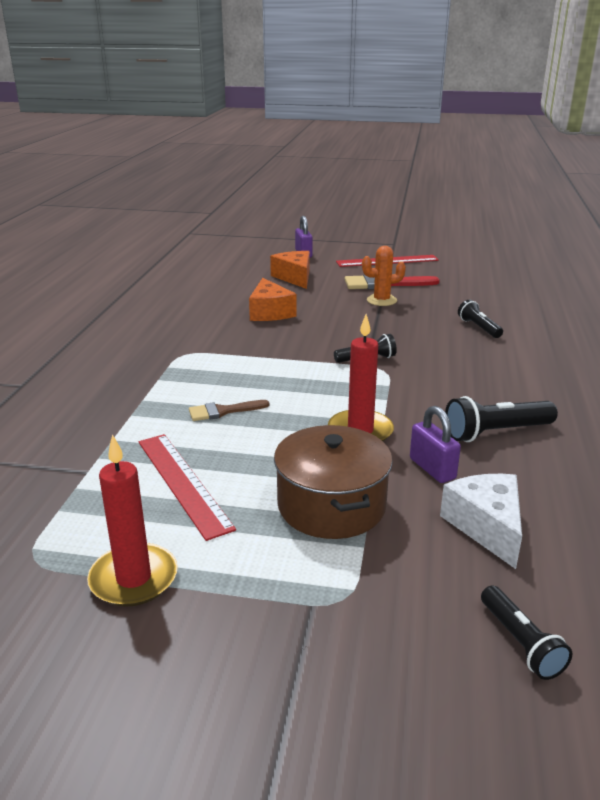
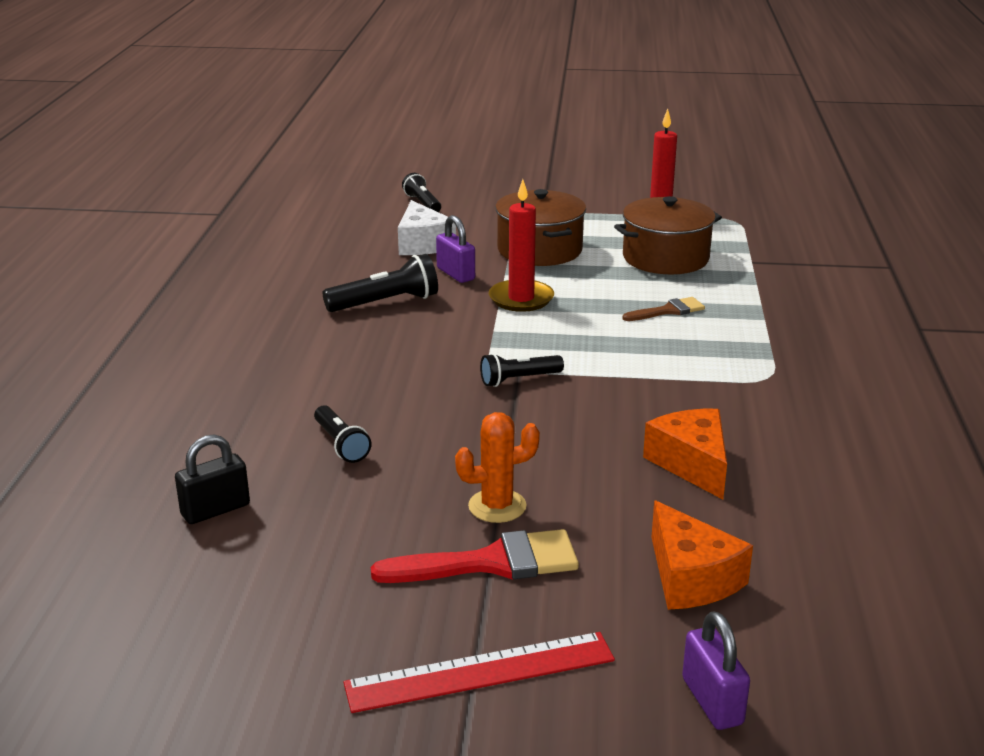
camera: 175 degrees right, 0 degrees up
red ruler [139,434,236,541] -> brown pot [614,196,722,274]
none -> black padlock [175,434,250,524]

